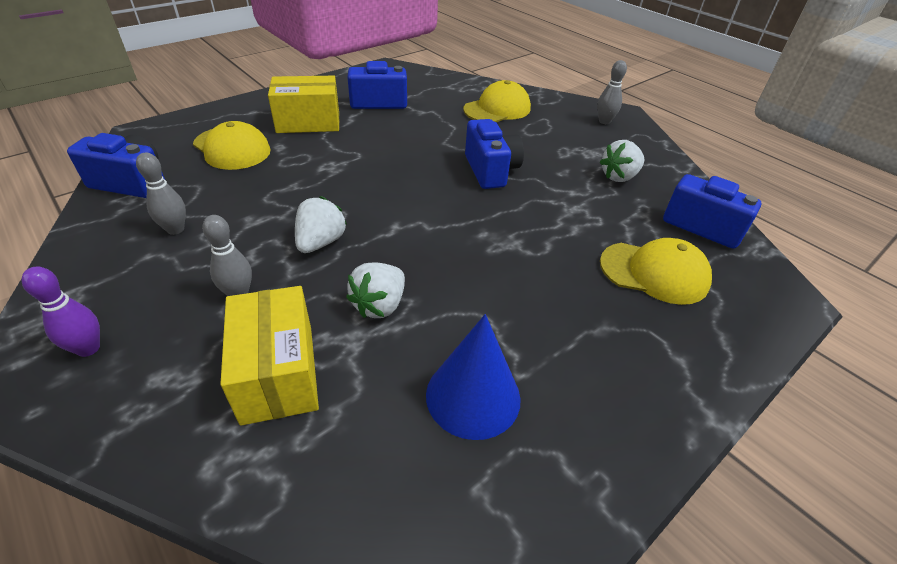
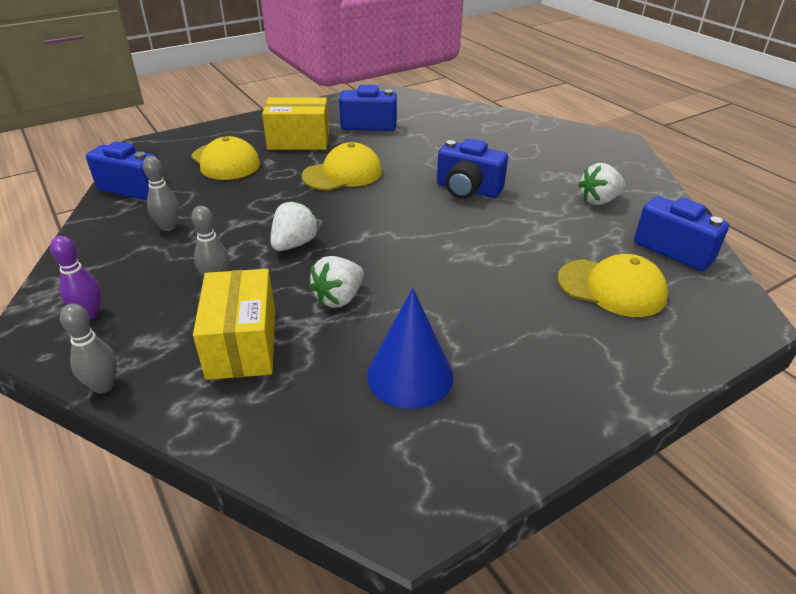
camera: 10 degrees right, 5 degrees down
yellow cap [463,80,531,122] -> yellow cap moved to [302,142,382,191]
blue camera [465,119,524,189] -> blue camera turned 120 degrees clockwise [437,138,508,199]
grey bowling pin [597,60,627,124] -> grey bowling pin moved to [60,304,117,393]

